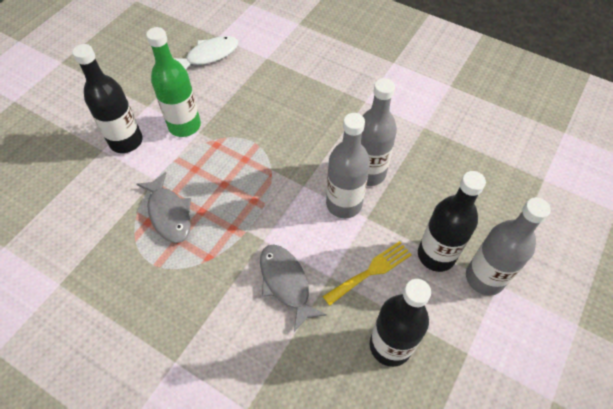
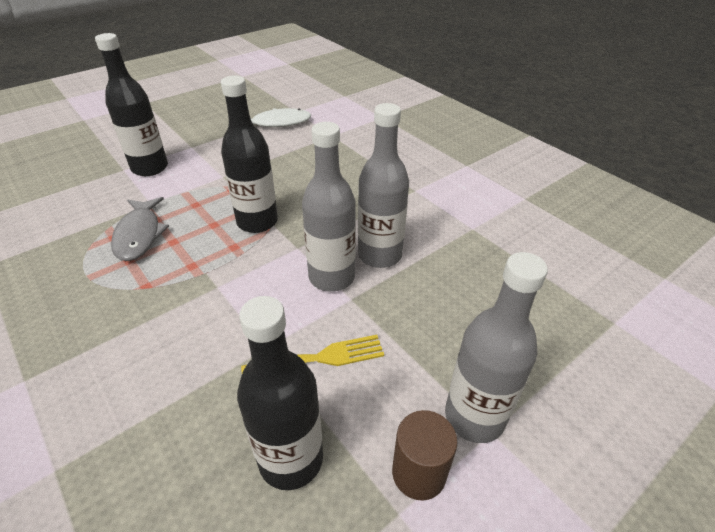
camera: 20 degrees right, 15 degrees down
green bottle [146,27,201,137] -> none
grey fish [260,244,327,332] -> none
black bottle [418,171,486,272] -> black bottle moved to [221,76,278,233]
none -> brown cylinder [392,410,457,500]

